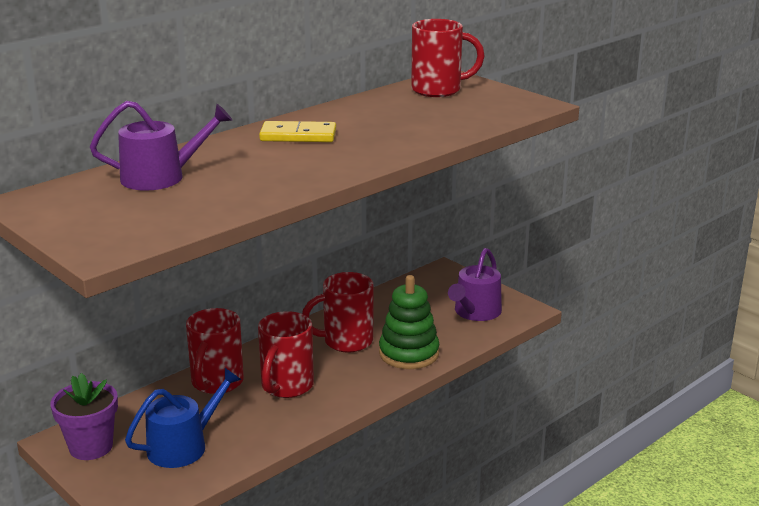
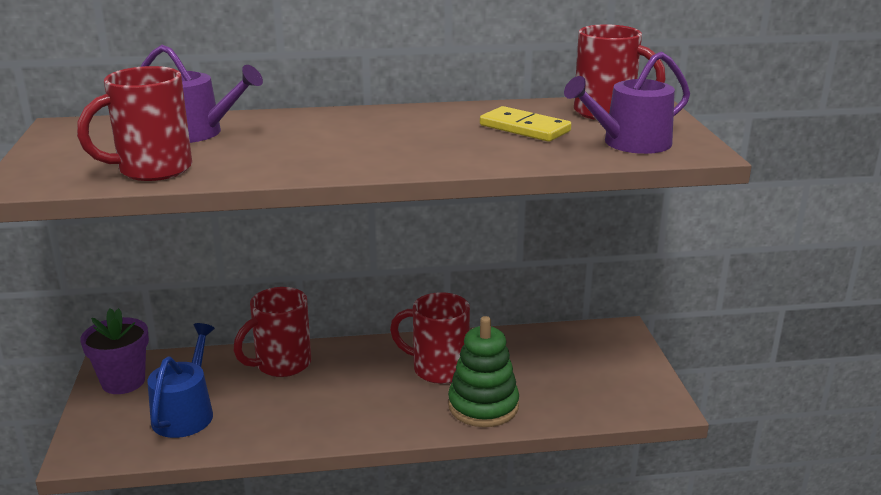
camera: 35 degrees right, 0 degrees up
blue watering can [125,368,242,468] -> blue watering can turned 75 degrees counterclockwise [147,323,215,438]
red mug [258,311,314,398] -> red mug moved to [77,66,192,181]
yellow domino [259,121,336,142] -> yellow domino moved to [480,106,571,142]
purple watering can [448,248,502,321] -> purple watering can moved to [564,52,690,154]

